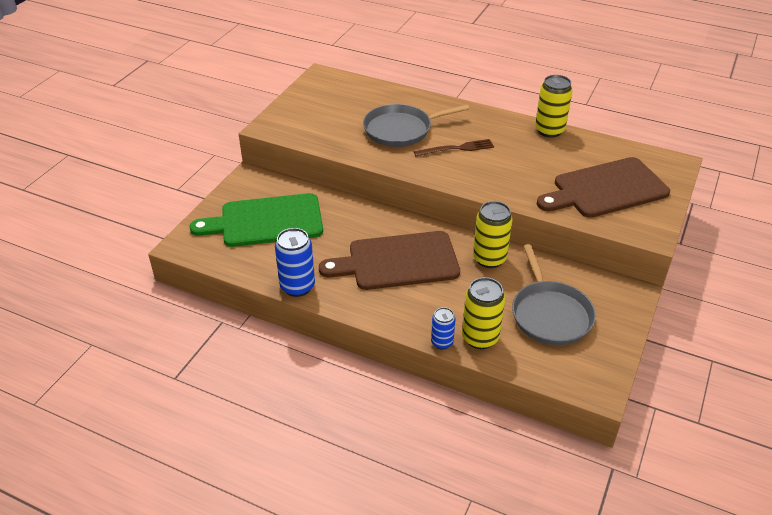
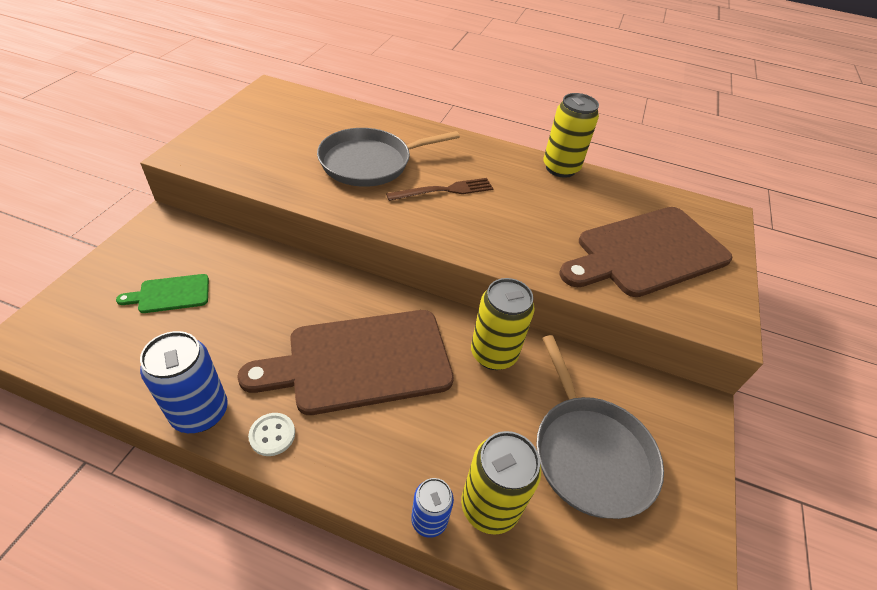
camera: 10 degrees left, 5 degrees up
green cutting board [189,193,323,247] -> green cutting board [116,274,209,313], size x0.45
none -> white button [248,413,295,456]

